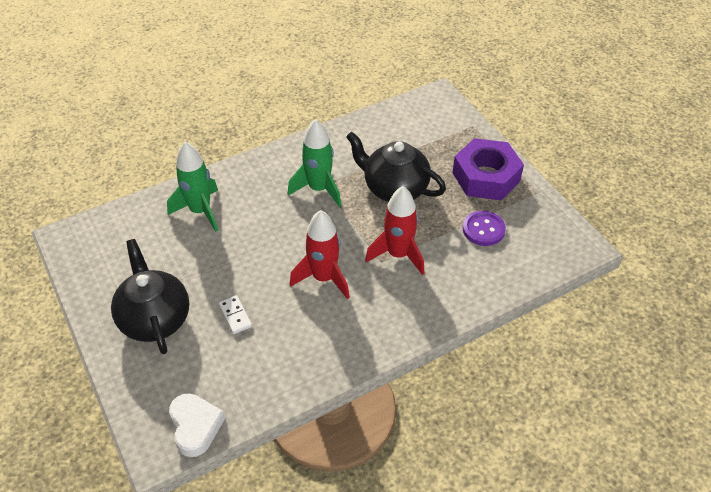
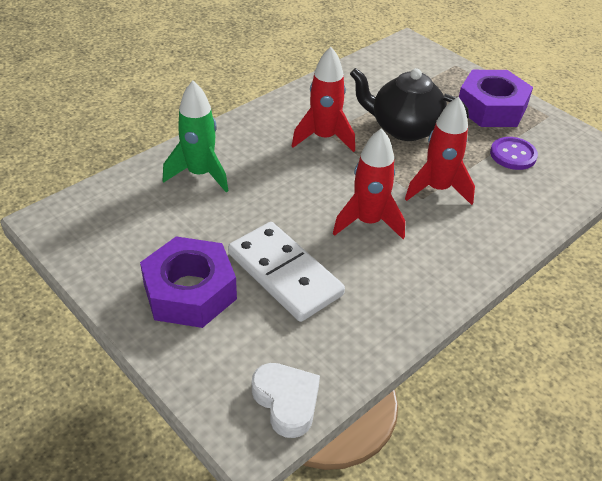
camera: 15 degrees left, 5 degrees down
black teapot [111,239,189,354] -> purple nut [140,236,237,328]
white domino [218,295,252,334] -> white domino [228,222,345,322], size x2.39
green rocket [288,119,342,207] -> red rocket [292,47,355,152]

